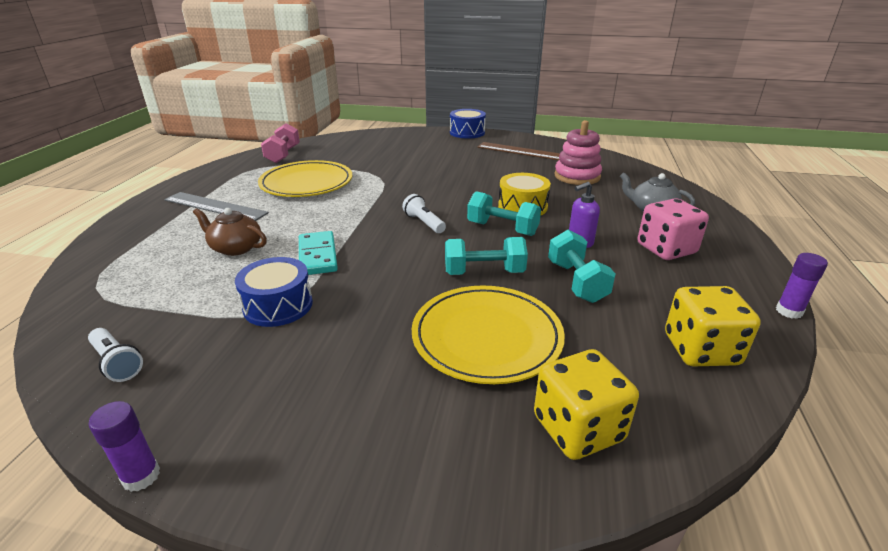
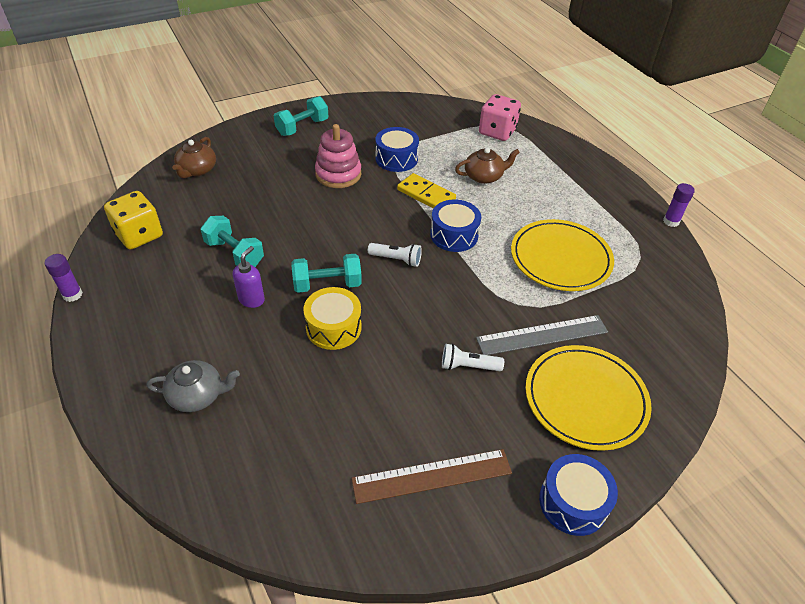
camera: 140 degrees right, 15 degrees up
white flashlight [88,328,143,382] -> white flashlight moved to [442,344,504,371]
purple glue stick [89,401,160,492] -> purple glue stick moved to [663,183,695,227]
grey ruler [164,192,269,221] -> grey ruler moved to [476,315,608,355]
pink dumbbell [261,123,300,163] -> none
turquoise domino [299,231,338,275] -> yellow domino [397,173,456,209]
yellow plate [412,285,565,384] -> yellow plate moved to [525,345,652,451]
turquoise dumbbell [445,237,528,275] -> turquoise dumbbell moved to [274,96,328,136]
yellow dice [534,349,639,460] -> brown teapot [172,137,216,178]
pink stacking toy [554,120,602,185] -> pink stacking toy moved to [315,124,361,188]
pink dice [638,198,709,260] -> pink dice moved to [479,94,521,141]
none -> blue drum [430,200,481,252]

